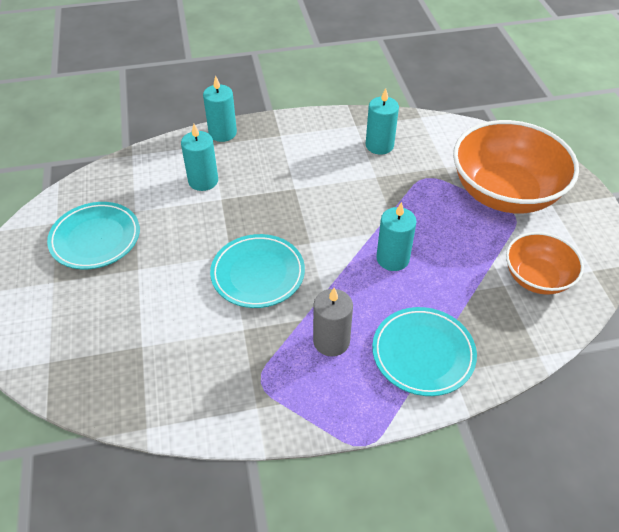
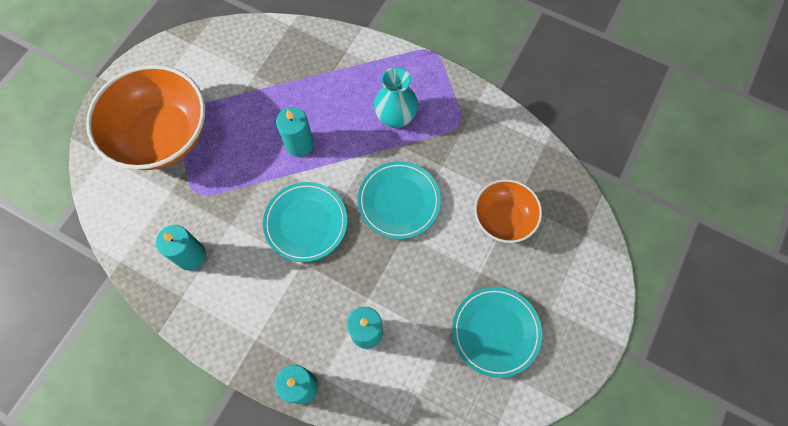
camera: 140 degrees left, 20 degrees up
grey candle [313,288,353,356] -> turquoise vase [374,67,418,128]
turquoise plate [372,307,477,396] -> turquoise plate moved to [263,182,347,262]
orange bowl [506,232,584,295] -> orange bowl moved to [474,179,542,243]

